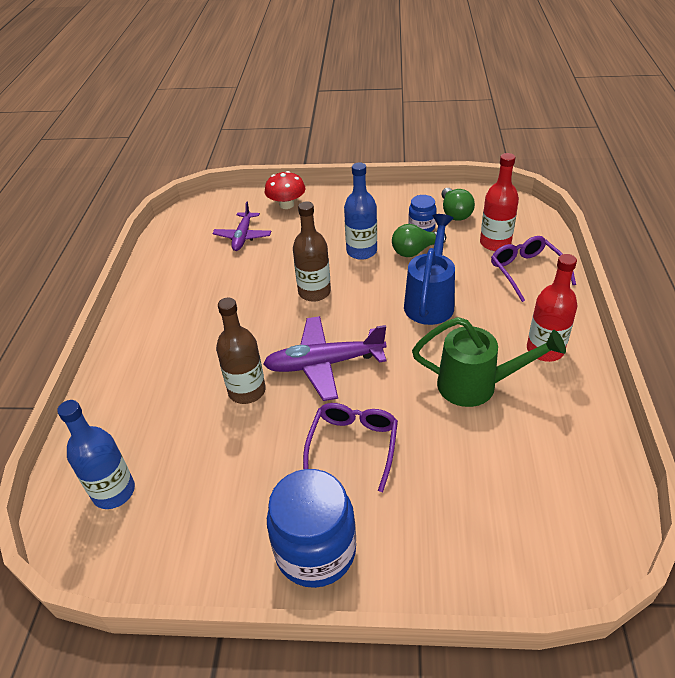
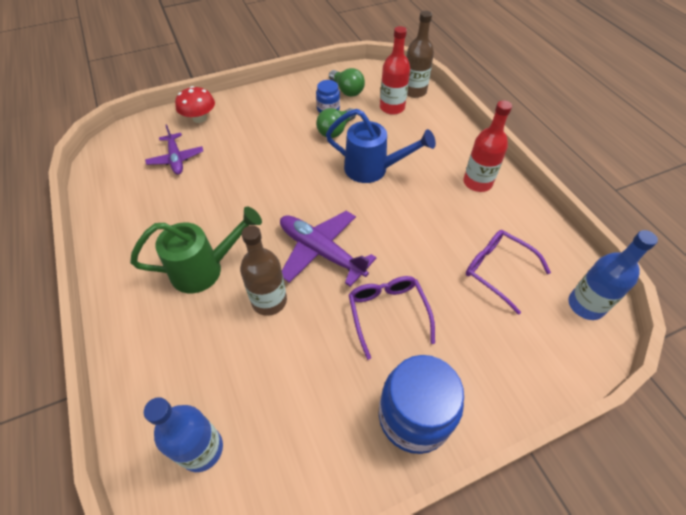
camera: 30 degrees left, 10 degrees up
purple plane [263,316,387,401] -> purple plane turned 75 degrees clockwise [280,211,376,287]
brown bottle [293,201,331,302] -> brown bottle moved to [407,11,434,98]
blue bottle [344,163,377,260] -> blue bottle moved to [568,230,658,320]
blue watering can [404,214,455,325] -> blue watering can turned 120 degrees clockwise [326,109,436,183]
green watering can [412,317,566,407] -> green watering can moved to [130,207,262,294]
purple glasses [491,236,576,302] -> purple glasses moved to [466,230,551,315]

